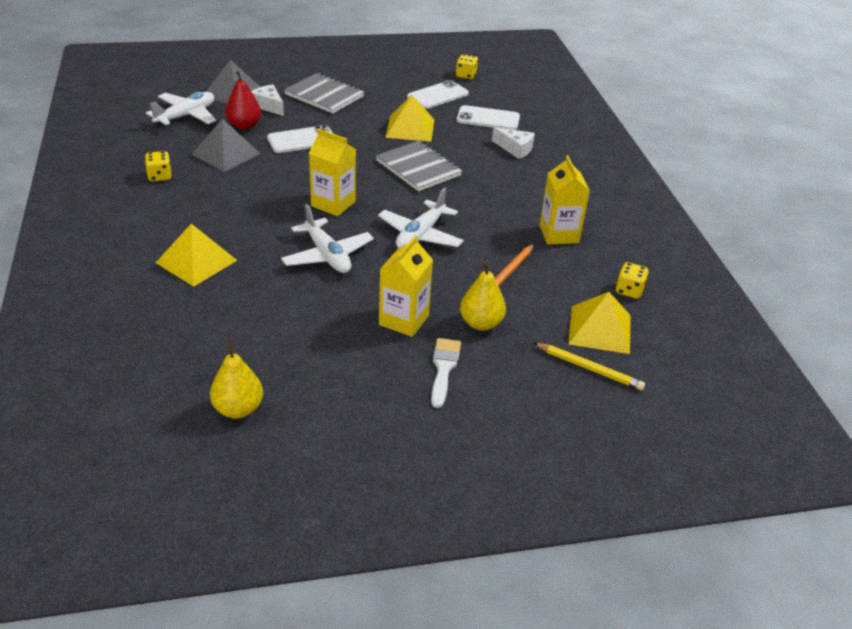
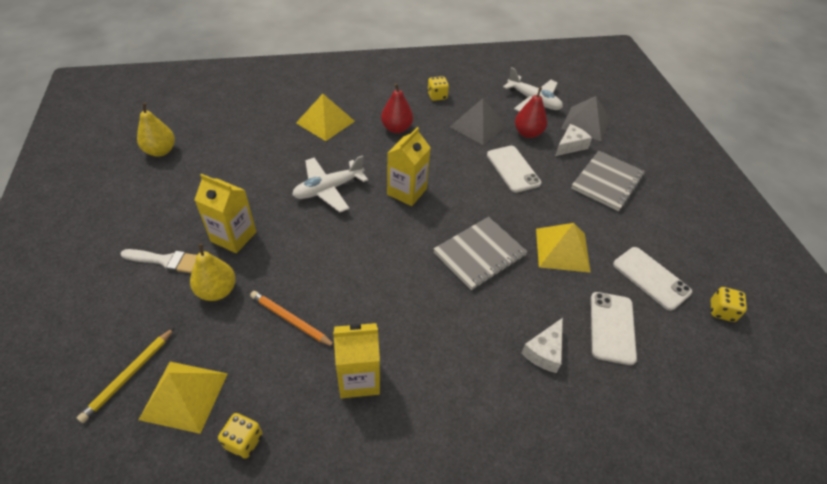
camera: 90 degrees right, 10 degrees up
white plane [378,188,464,248] -> none
none -> red pear [381,83,413,133]

